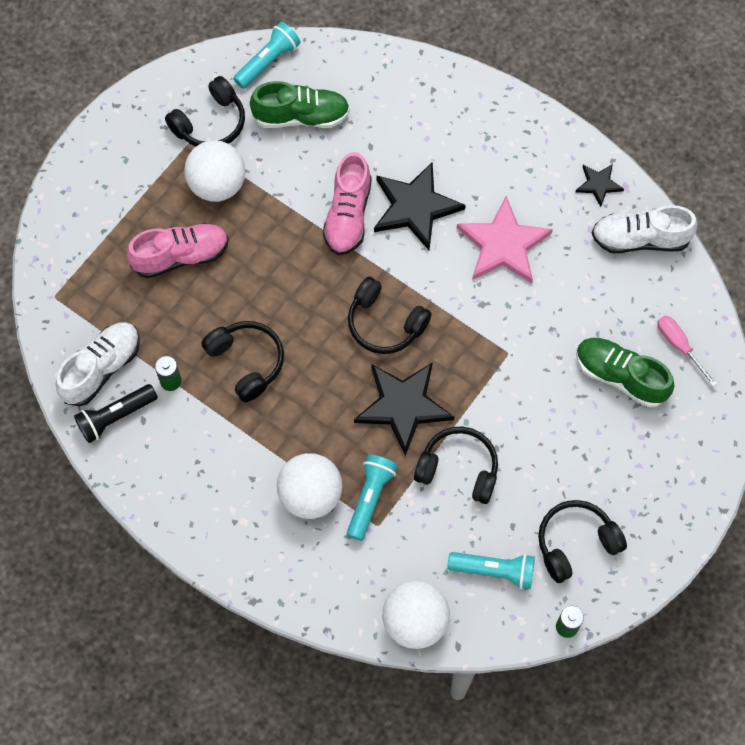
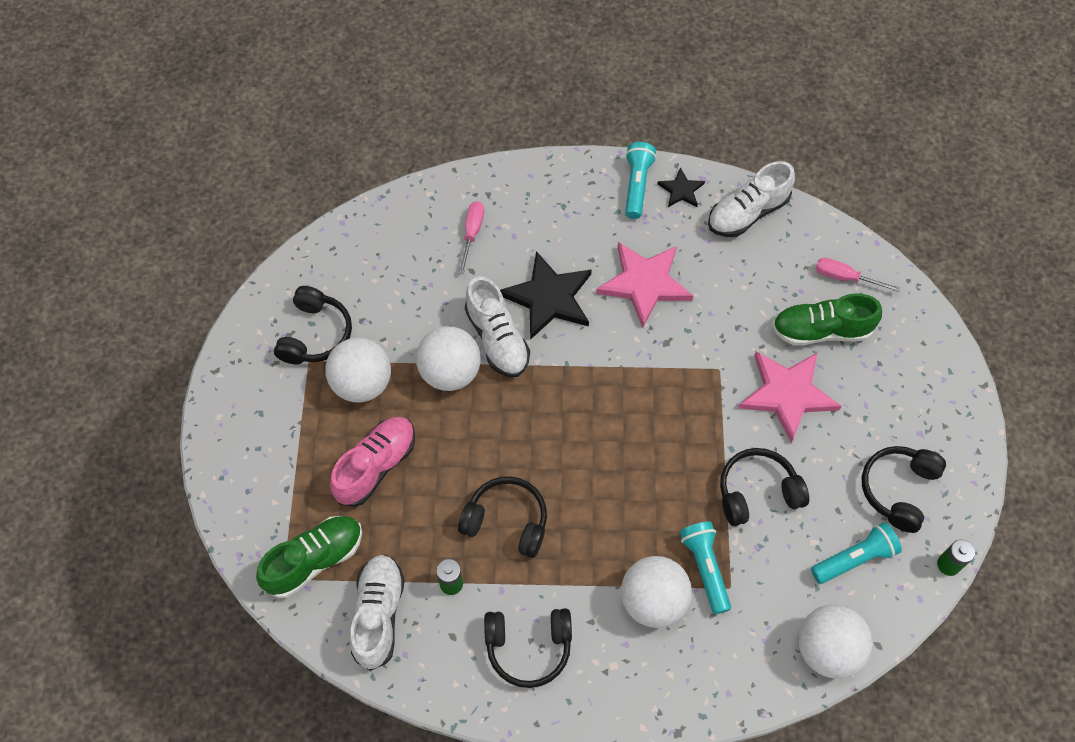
camera: 35 degrees left, 5 degrees down
black flashlight [74,384,158,443] -> none
turquoise flashlight [233,22,300,89] -> turquoise flashlight moved to [625,142,657,219]
green shoe [250,81,350,128] -> green shoe moved to [256,516,362,598]
pink shoe [323,152,372,255] -> white shoe [465,276,530,377]
black headphones [348,277,432,354] -> black headphones moved to [484,608,572,688]
black star [354,362,454,455] -> none
none -> white ball [416,326,481,391]
none -> pink screwdriver [459,201,484,274]
none -> pink star [738,351,841,443]

